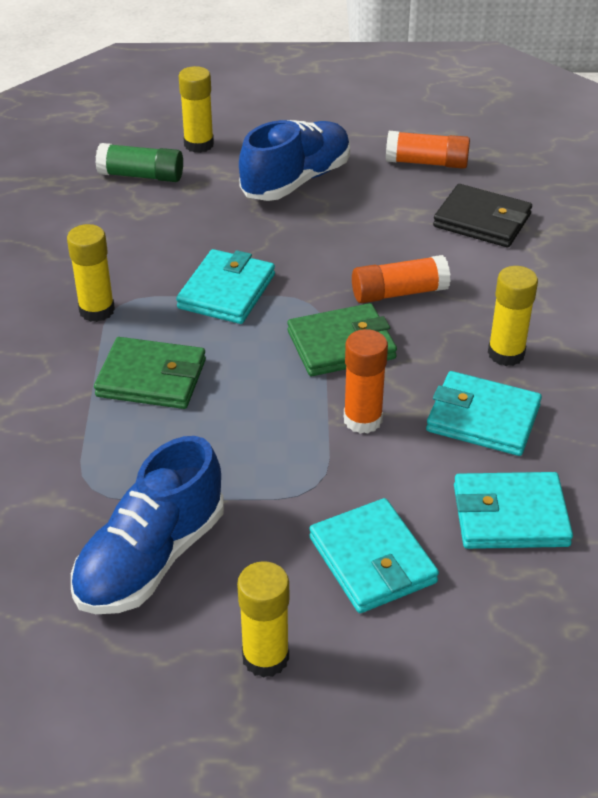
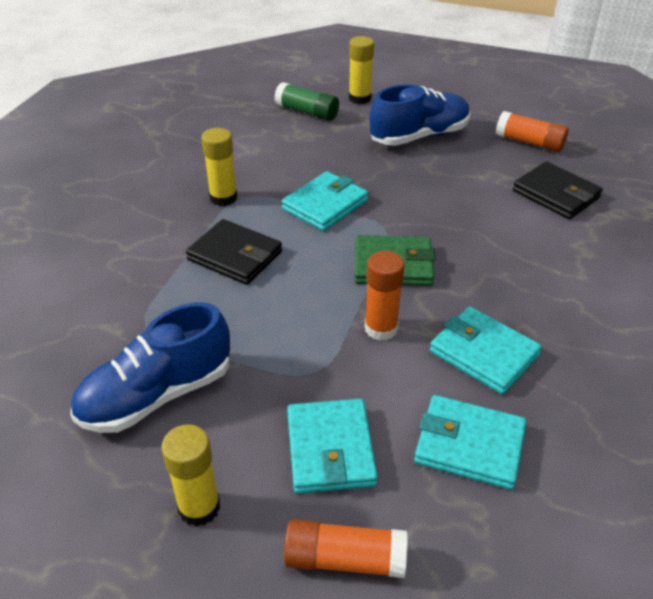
camera: 20 degrees right, 0 degrees up
green wallet [94,337,206,409] -> black wallet [186,219,282,285]
orange glue stick [352,255,451,303] -> orange glue stick moved to [284,519,408,578]
yellow glue stick [488,266,538,366] -> none

